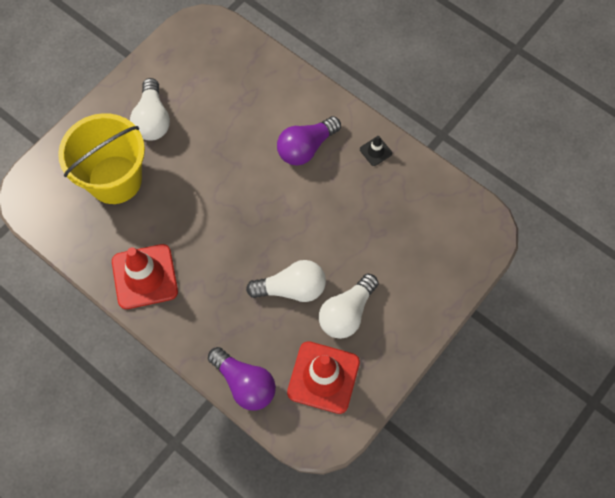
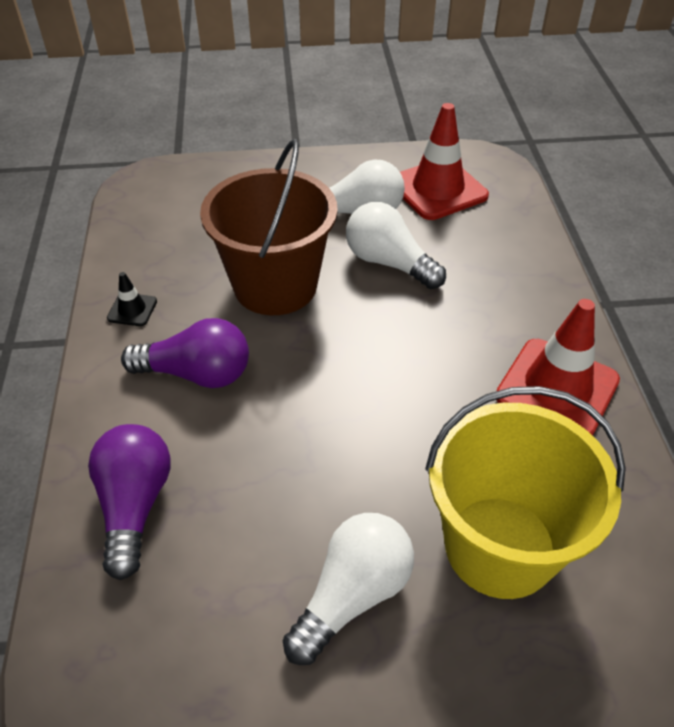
camera: 135 degrees left, 20 degrees down
purple light bulb [208,347,276,411] -> purple light bulb moved to [88,424,171,580]
none -> brown bucket [200,139,338,315]

